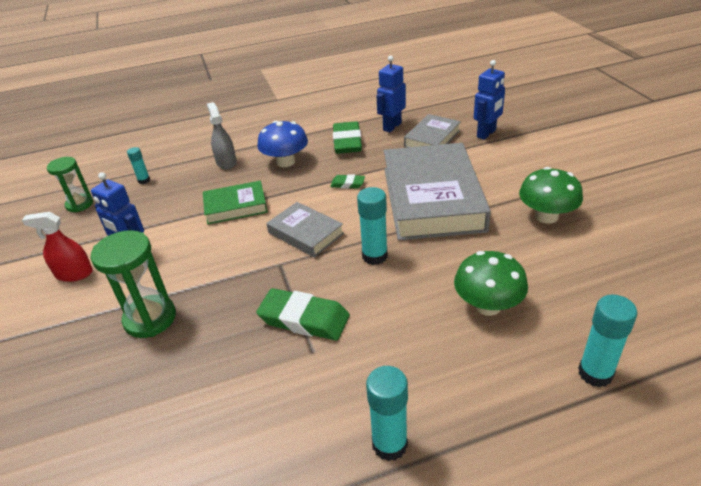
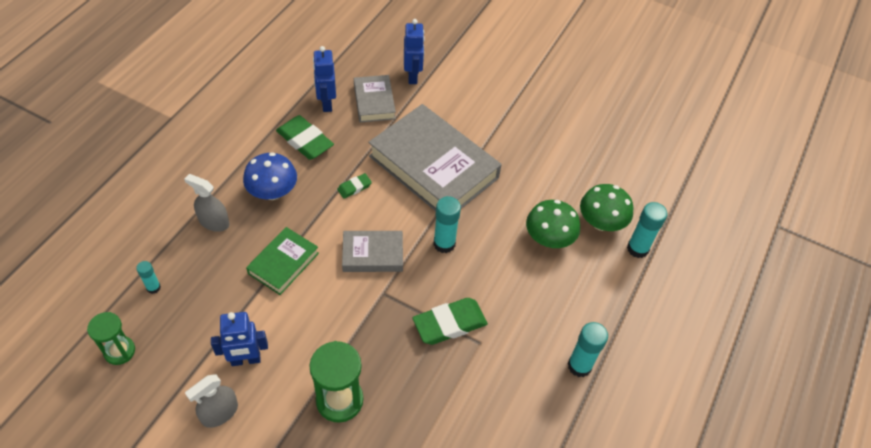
camera: 50 degrees left, 15 degrees up
red spray bottle [22,212,93,282] -> grey spray bottle [185,374,238,428]
green mushroom [519,167,583,224] -> green mushroom moved to [580,184,633,231]

